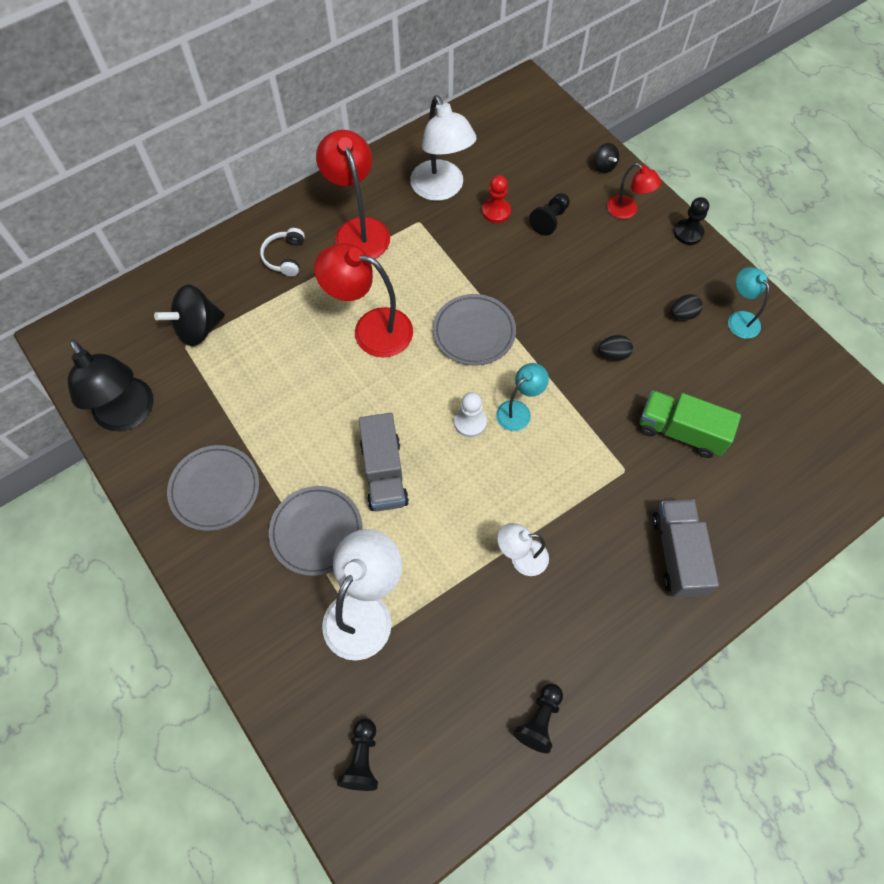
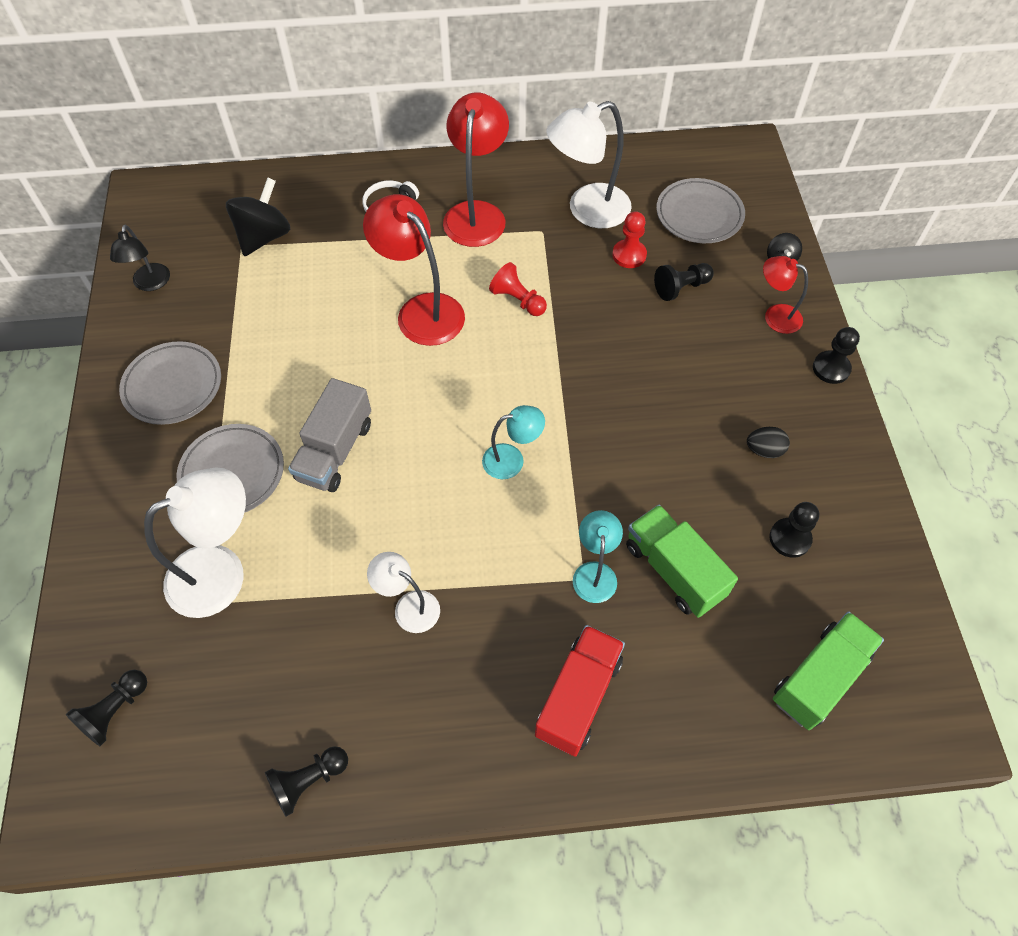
camera: 30 degrees right, 5 degrees down
black lamp [68,340,154,432] -> black lamp [110,225,170,291], size x0.56
black spinning top [154,284,225,346] -> black spinning top turned 120 degrees clockwise [226,177,290,256]
white lamp [410,95,477,201] -> white lamp turned 60 degrees clockwise [546,101,632,228]
grey plate [433,294,516,366] -> grey plate moved to [656,178,745,243]
white pawn [454,392,487,437] -> none
black egg [599,335,633,361] -> none
red lamp [607,163,662,219] -> red lamp turned 135 degrees clockwise [763,256,808,334]
grey truck [652,499,719,597] -> red truck [535,625,625,756]
turquoise lamp [728,267,770,339] -> turquoise lamp moved to [573,510,623,603]
none -> red pawn [489,262,547,316]
none -> black pawn [769,502,819,558]
none -> green truck [773,611,884,730]

